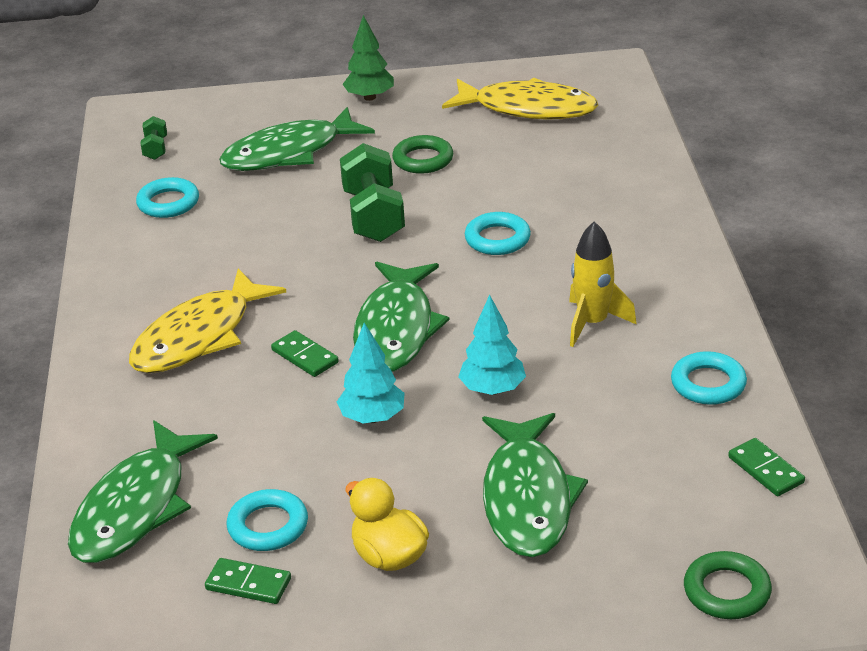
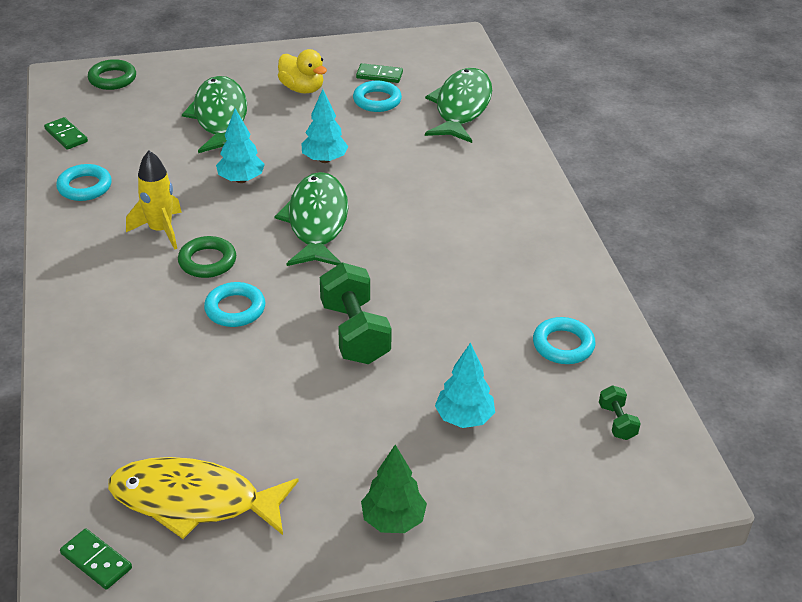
camera: 170 degrees right, 5 degrees up
yellow fish [129,268,286,373] -> none
green fish [219,107,375,171] -> turquoise tree [435,342,495,428]
green domino [271,330,339,377] -> green domino moved to [60,529,132,590]
green ring [392,135,453,174] -> green ring moved to [178,236,236,278]

